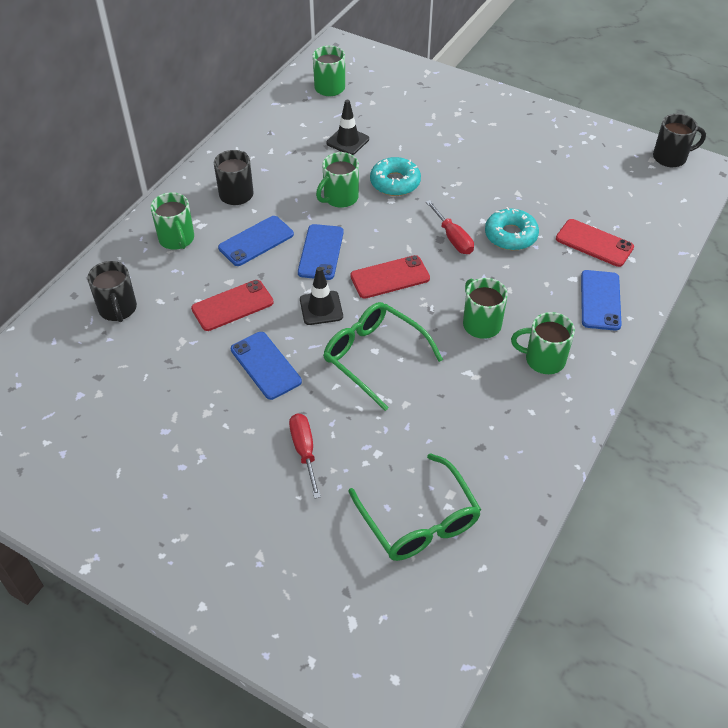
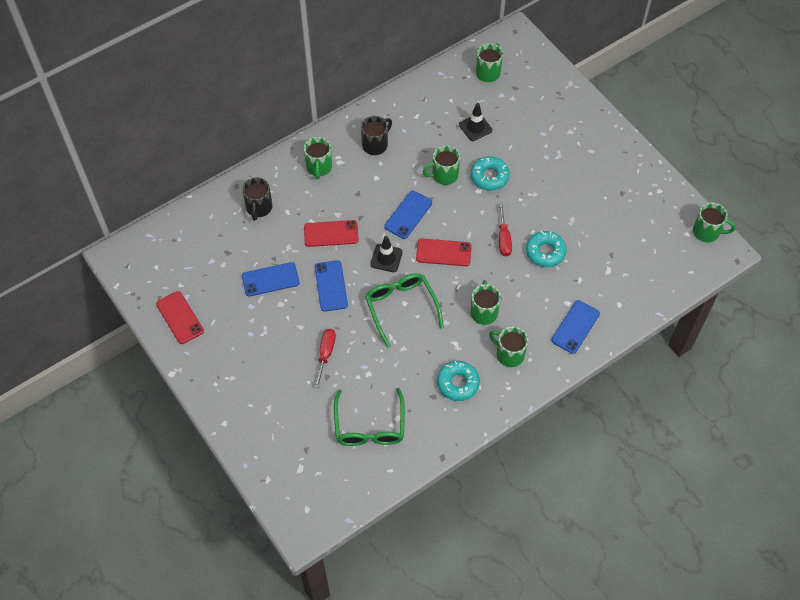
camera: 25 degrees right, 10 degrees up
blue phone [218,216,294,266] -> blue phone moved to [242,262,299,296]
red phone [556,219,634,267] -> red phone moved to [156,291,204,344]
black mug [653,114,706,167] -> green mug [693,202,736,243]
none -> turquoise donut [437,361,480,401]

